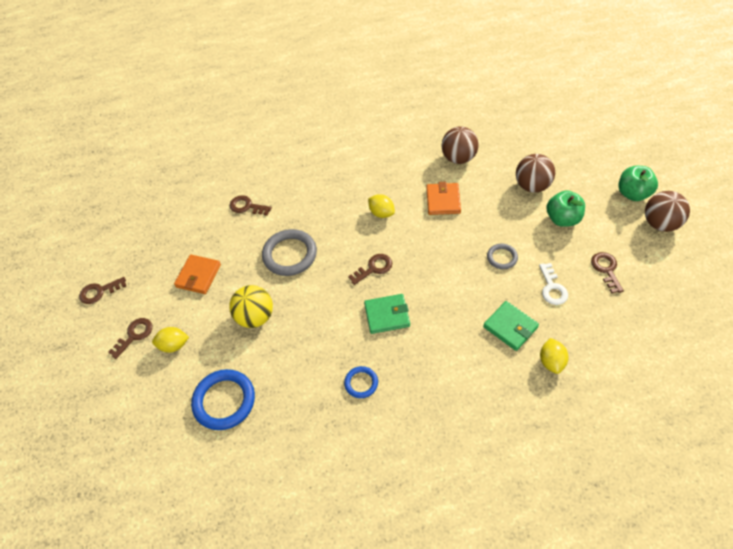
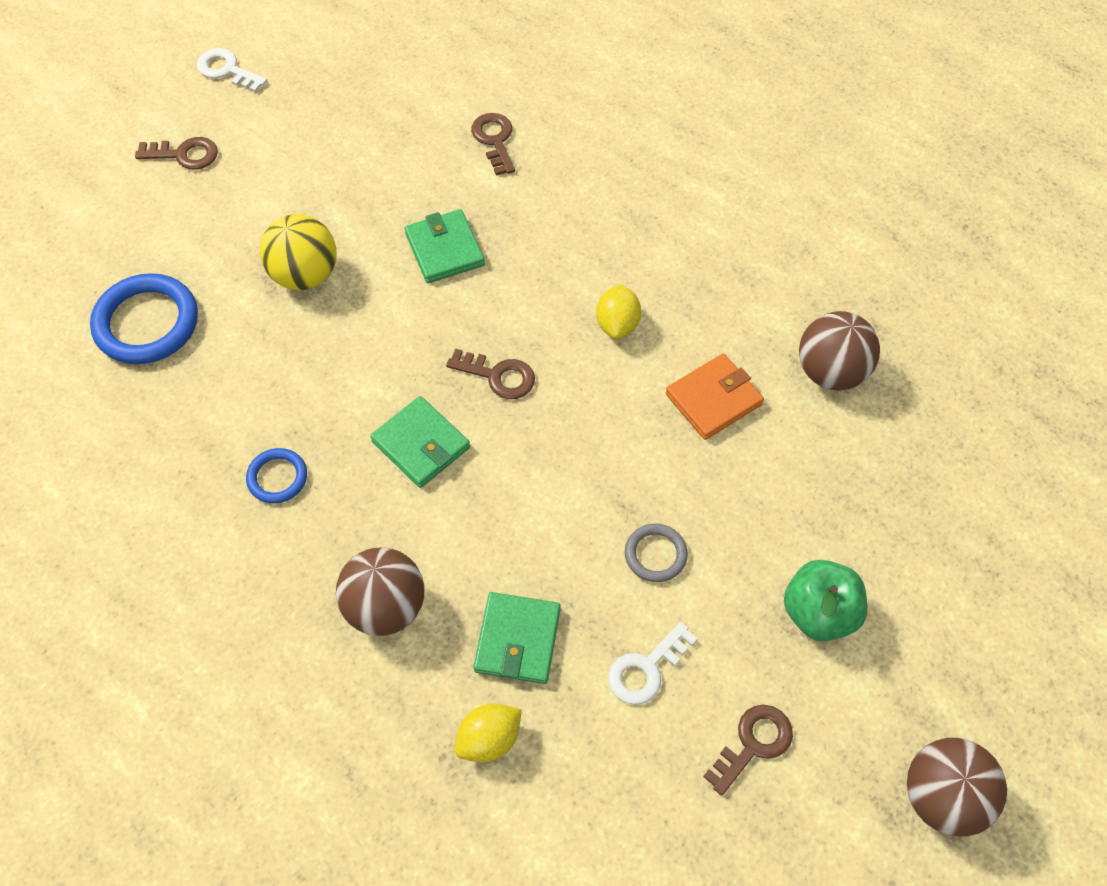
camera: 50 degrees right, 5 degrees up
brown key [79,277,126,304] -> white key [197,48,267,93]
yellow lemon [152,327,189,353] -> none
orange wallet [174,254,221,294] -> none
grey ring [262,229,317,276] -> green wallet [405,209,485,283]
brown ball [516,154,555,193] -> brown ball moved to [336,547,424,636]
green apple [618,166,658,201] -> none

